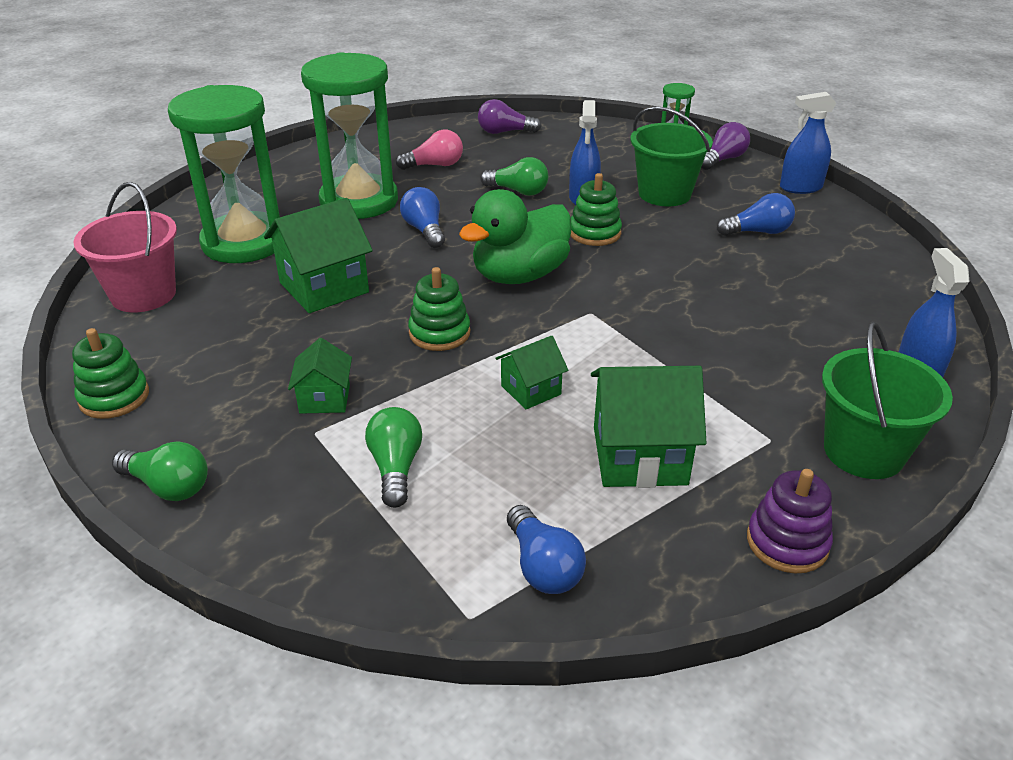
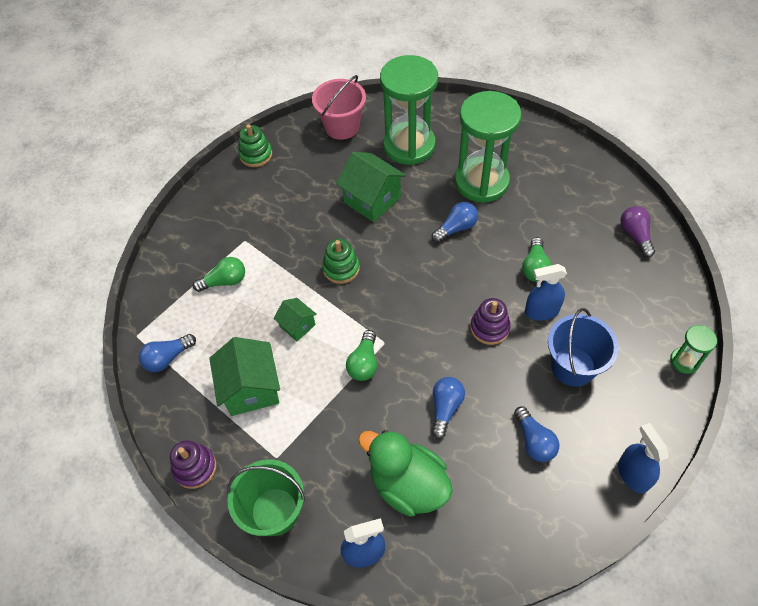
camera: 80 degrees right, 20 degrees up
green light bulb [112,441,208,501] -> green light bulb moved to [346,330,377,381]
green house [288,338,352,414] -> none
pink light bulb [396,130,463,170] -> none
green duck [459,189,571,284] -> green duck moved to [358,430,453,516]
green stacking toy [570,173,622,246] -> purple stacking toy [470,298,511,345]
green bucket [630,106,713,206] -> blue bucket [548,308,619,387]
purple light bulb [701,122,750,170] -> none
none -> blue light bulb [432,377,465,439]

